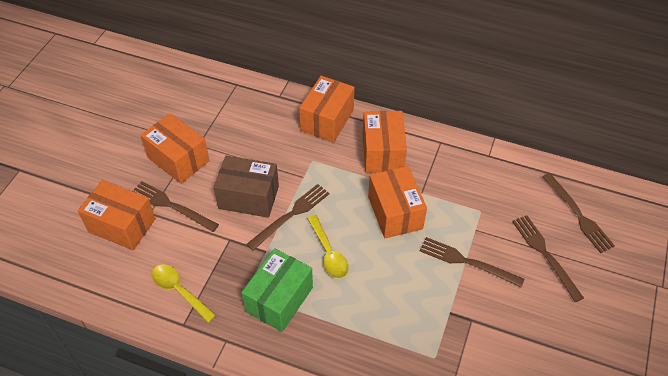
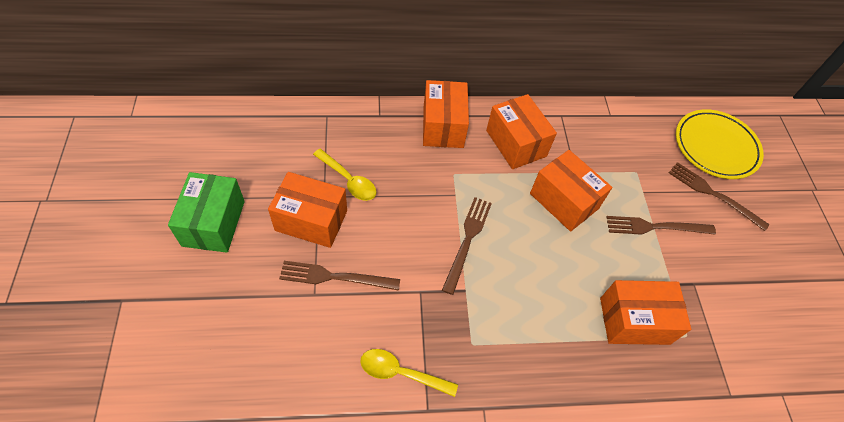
camera: 30 degrees left, 5 degrees up
orange box [78,180,156,250] -> orange box moved to [600,280,691,345]
brown box [214,156,279,218] -> none
green box [241,248,313,332] -> green box moved to [168,172,245,253]
yellow spoon [307,215,349,279] -> yellow spoon moved to [313,149,376,201]
brown fork [542,173,615,253] -> yellow plate [676,109,764,179]

